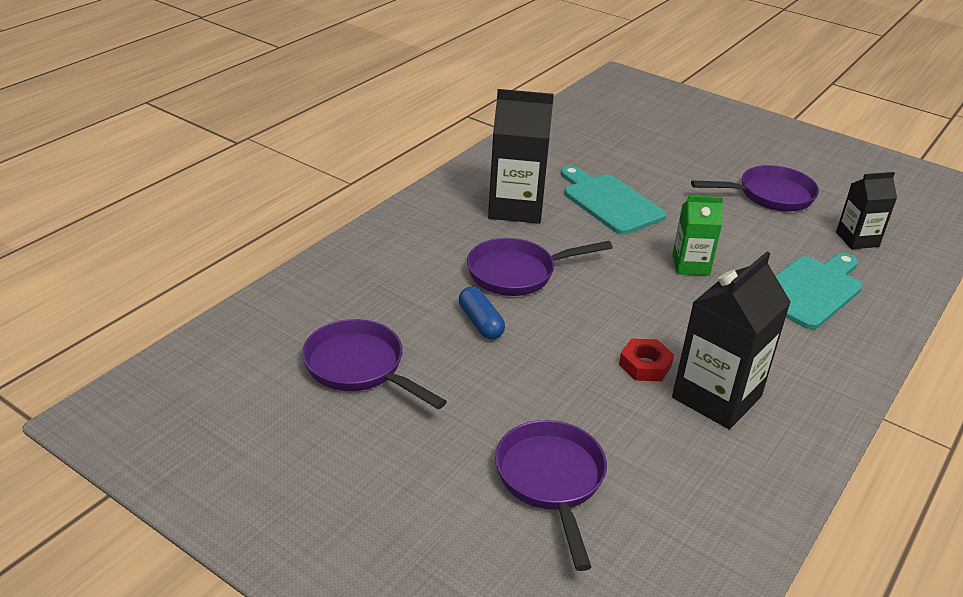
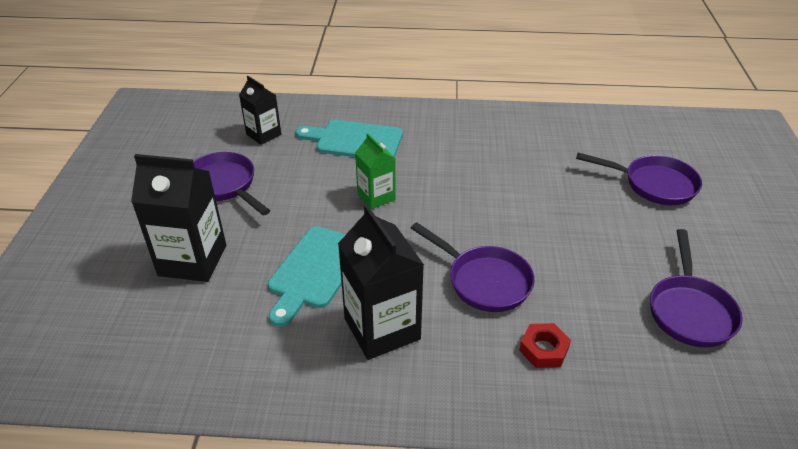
camera: 120 degrees left, 5 degrees up
blue capsule [459,287,505,340] -> none
purple pan [495,420,607,571] -> purple pan turned 120 degrees counterclockwise [576,152,702,205]
red nut [619,338,674,381] -> red nut moved to [519,323,571,368]
black carton [672,252,791,429] -> black carton moved to [131,154,226,282]

